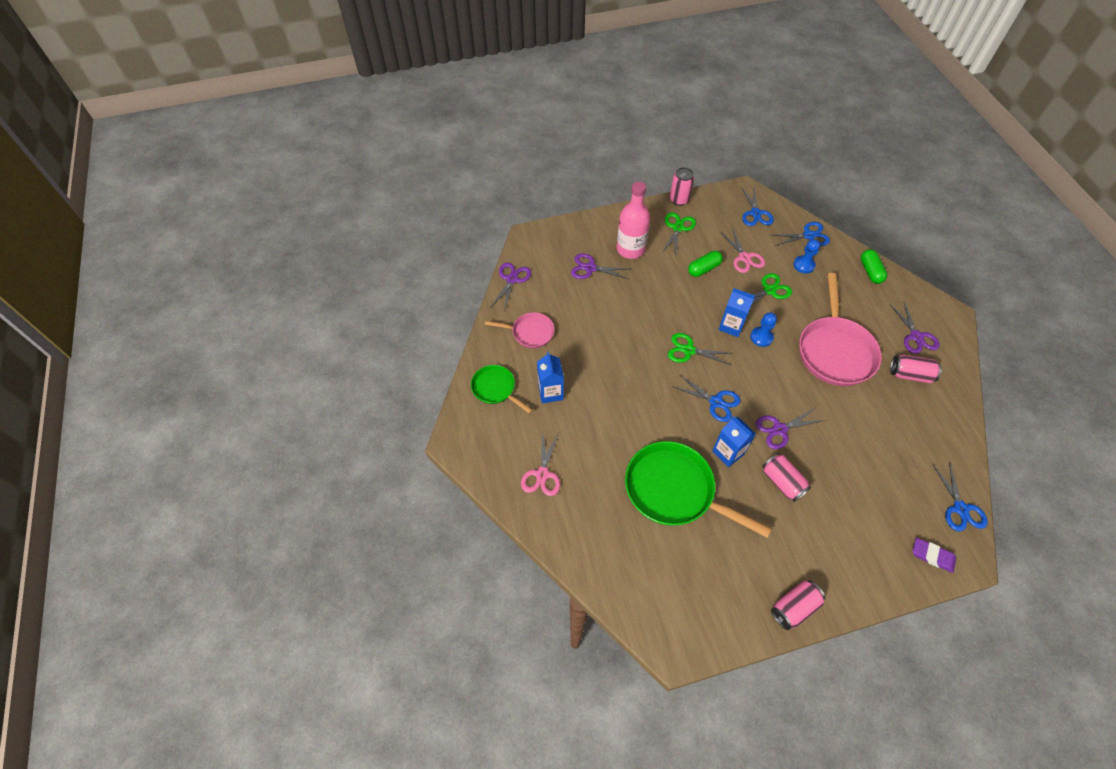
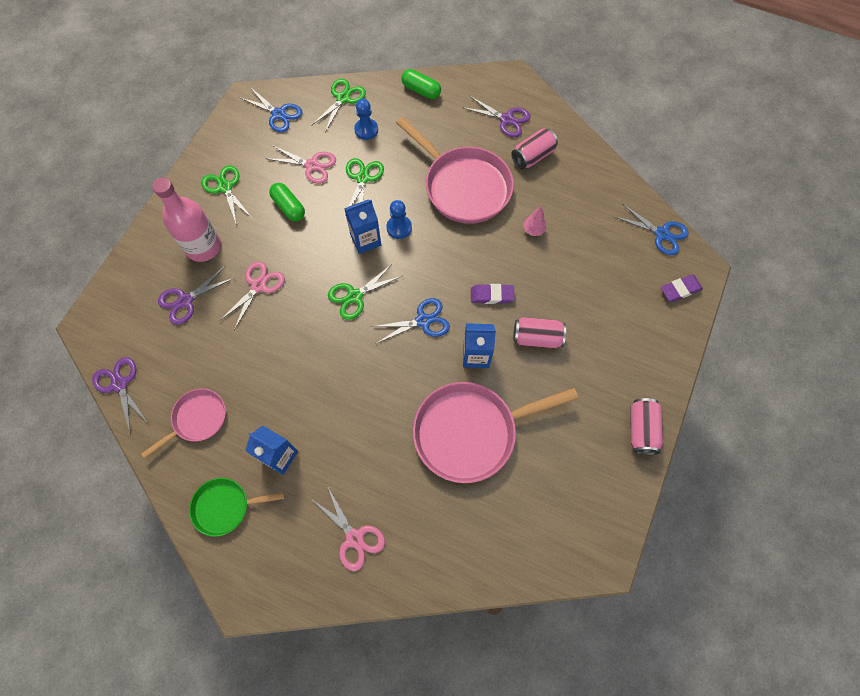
camera: 50 degrees left, 10 degrees up
green pan [625,441,772,538] -> pink pan [413,382,579,483]
pink can [670,167,694,206] -> none
green capsule [688,251,723,277] -> green capsule turned 45 degrees counterclockwise [269,183,305,221]
purple scissors [756,408,825,449] -> purple eraser [471,284,515,304]
blue scissors [772,222,830,246] -> green scissors [311,79,366,132]
none -> pink scissors [219,261,285,330]
none -> pink tree [523,206,546,236]

